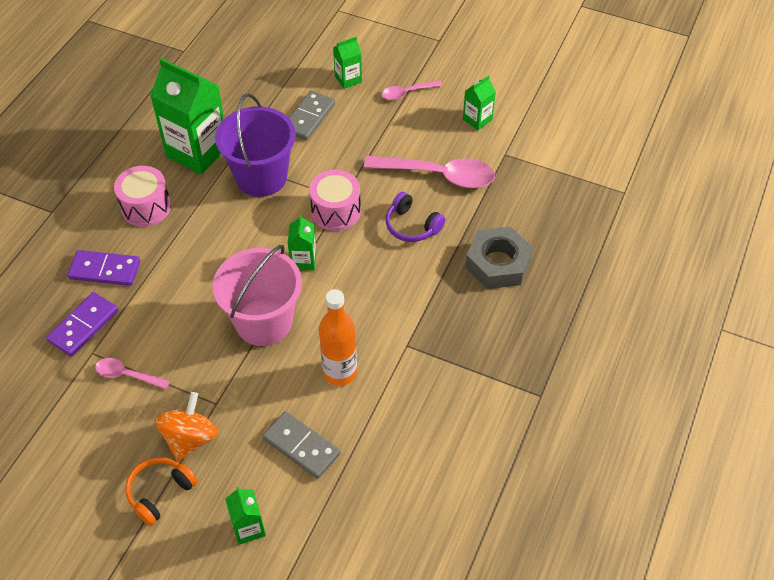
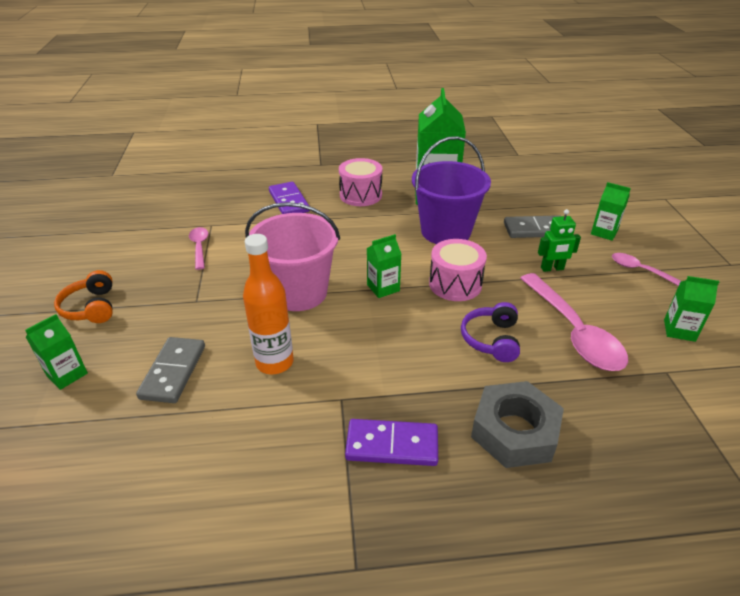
camera: 60 degrees right, 15 degrees down
purple domino [46,292,118,357] -> purple domino moved to [345,419,438,466]
orange headphones [125,457,198,526] -> orange headphones turned 120 degrees counterclockwise [54,270,113,323]
orange spinning top [155,392,218,462] -> none
none -> green robot [538,209,581,272]

